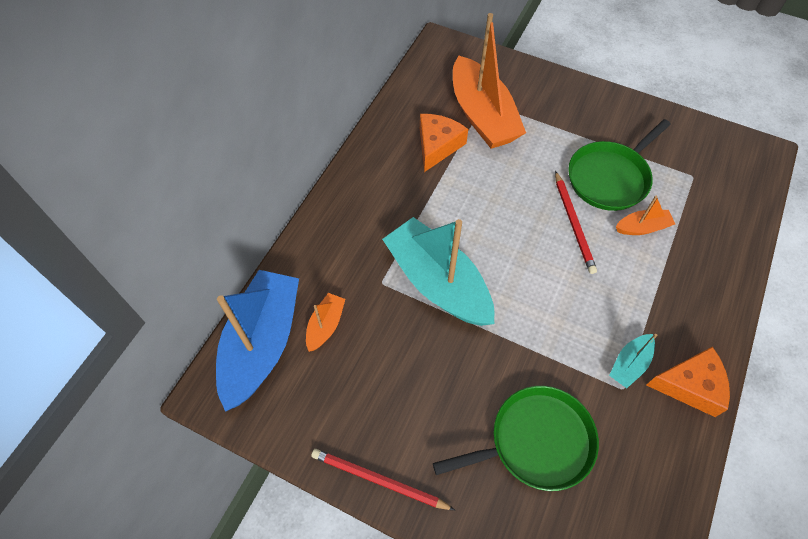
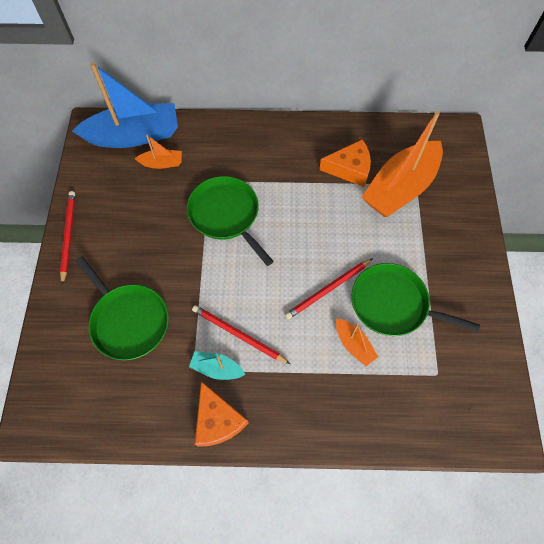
camera: 65 degrees right, 5 degrees up
turquoise boat [382,217,494,326] -> green pan [187,176,274,266]
none -> red pencil [192,305,290,364]

